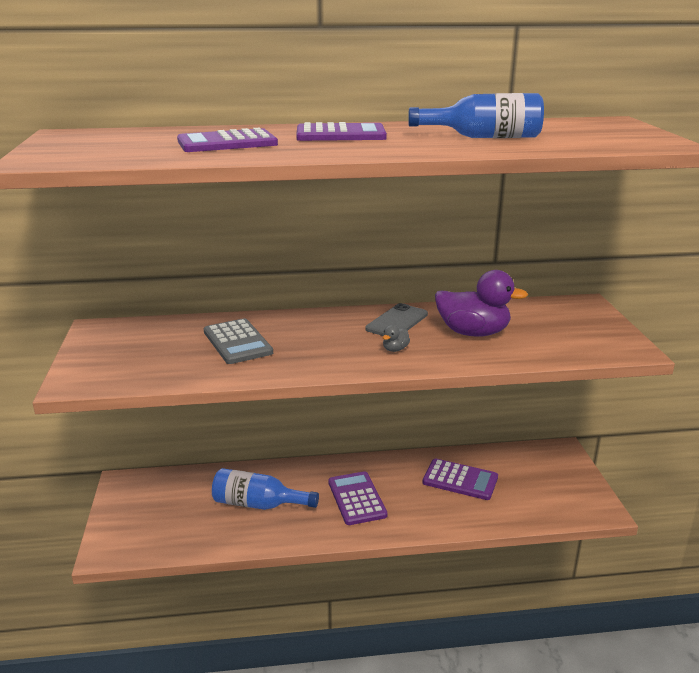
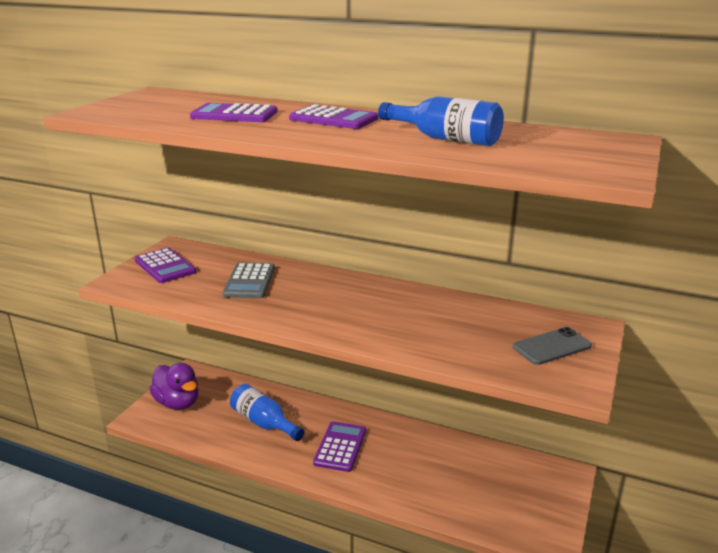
camera: 30 degrees right, 0 degrees up
grey phone [366,303,428,336] -> grey phone moved to [513,327,592,365]
grey duck [383,325,410,352] -> none
purple calculator [422,458,498,500] -> purple calculator moved to [135,248,196,283]
purple duck [435,270,528,337] -> purple duck moved to [149,363,199,410]

